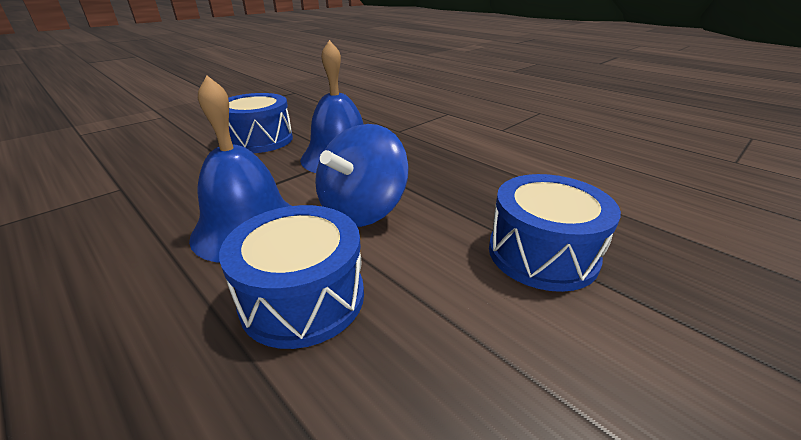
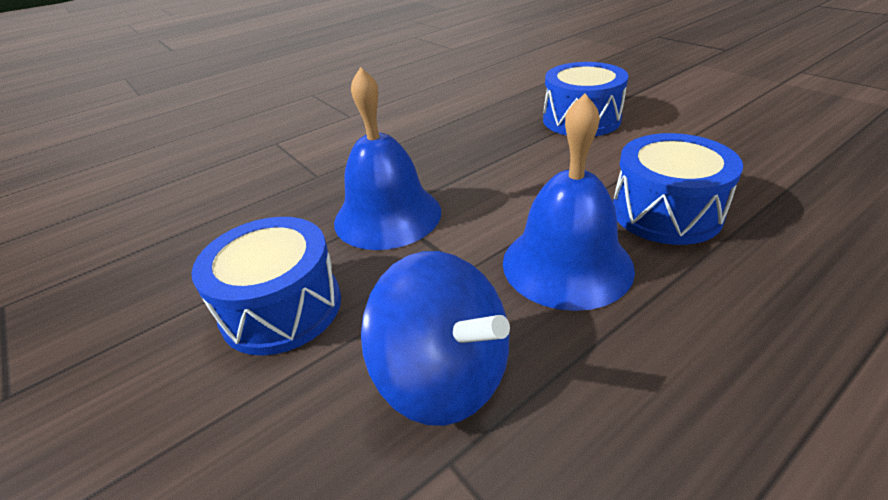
camera: 80 degrees left, 5 degrees up
blue spinning top [315,124,408,227] -> blue spinning top moved to [361,251,510,426]

